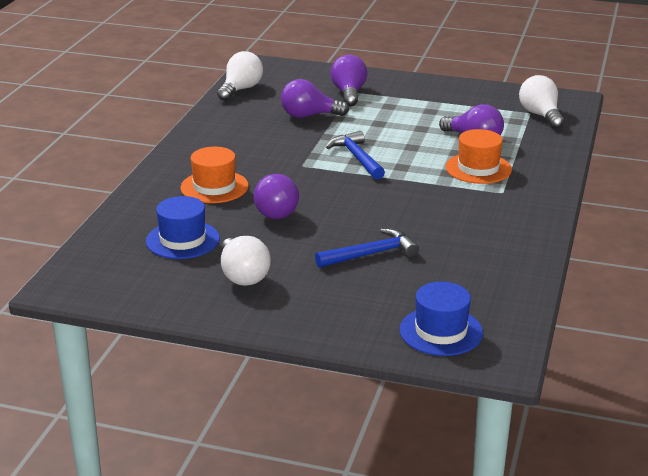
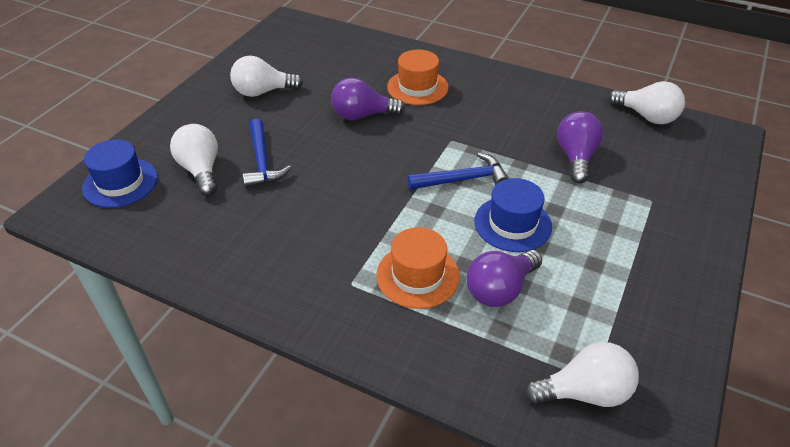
camera: 100 degrees right, 15 degrees up
blue hat [146,196,220,259] -> blue hat moved to [475,178,552,252]
purple light bulb [331,55,367,107] -> none
none -> white light bulb [170,124,218,196]

